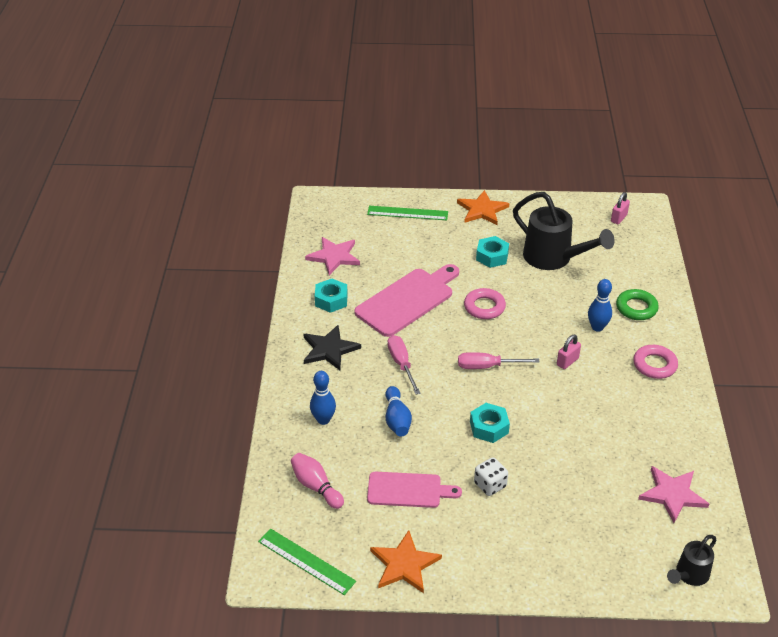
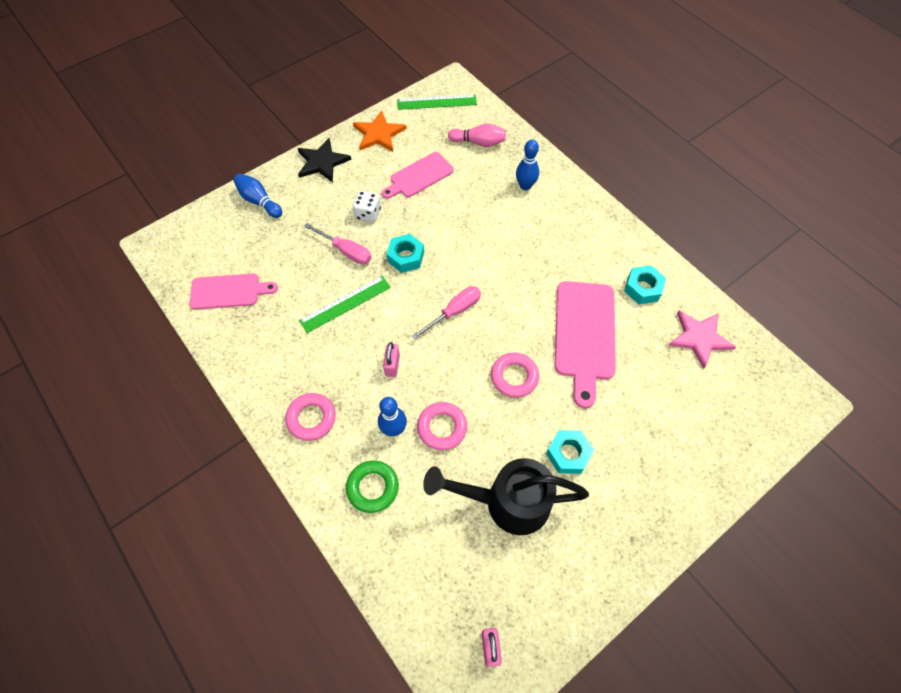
camera: 140 degrees right, 20 degrees up
black star [303,325,361,370] -> black star moved to [297,138,351,183]
green ruler [367,206,448,220] -> green ruler moved to [299,276,391,333]
blue bowling pin [385,386,412,436] -> blue bowling pin moved to [233,174,282,218]
pink screwdriver [387,335,421,395] -> pink screwdriver moved to [304,223,372,264]
orange star [457,190,509,225] -> none
pink star [638,466,709,523] -> pink cutting board [190,274,278,310]
black watering can [667,535,716,586] -> none
none -> pink ring [417,402,467,450]

